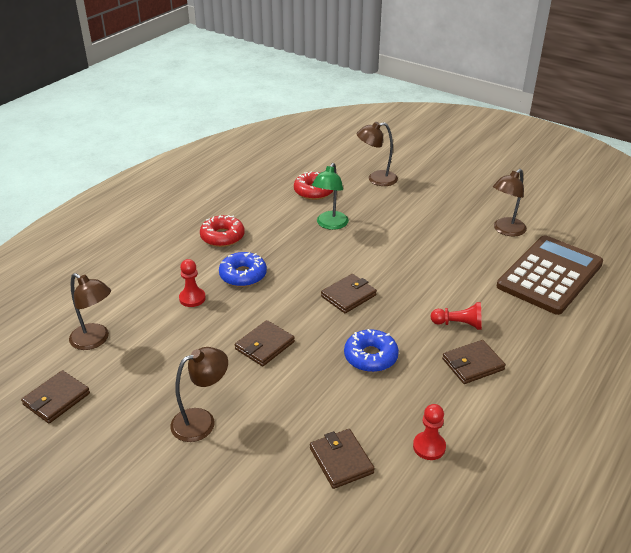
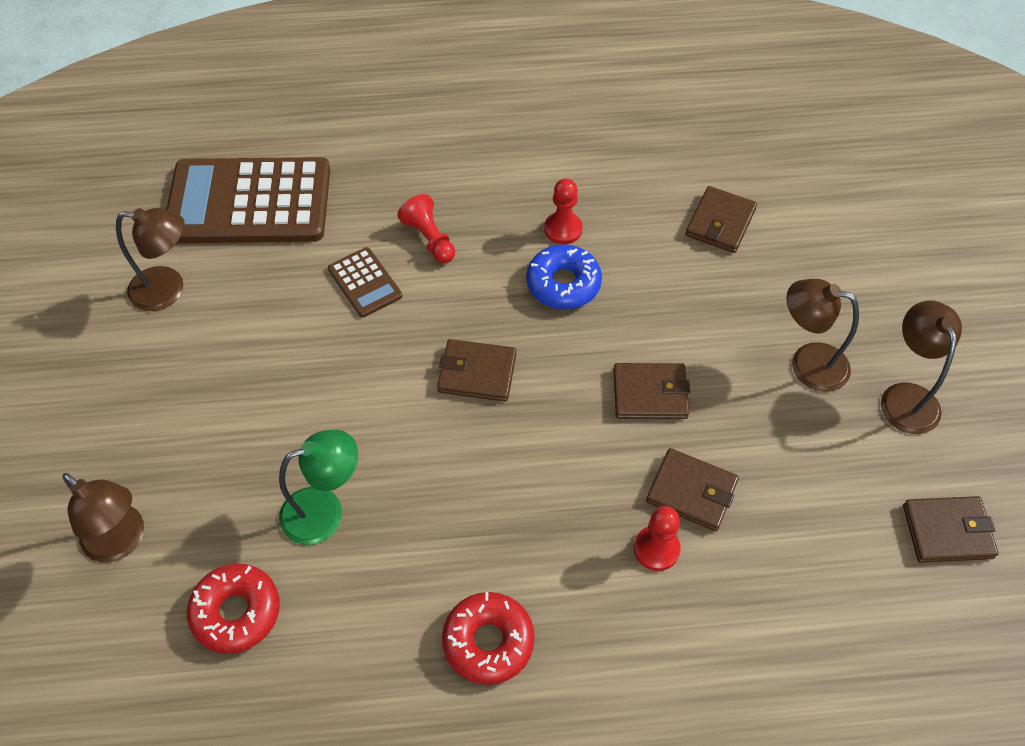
camera: 130 degrees left, 20 degrees up
brown lamp [69,273,111,350] -> brown lamp moved to [881,301,962,434]
blue donut [219,252,267,287] -> none
red pawn [413,404,446,460] -> red pawn moved to [544,178,583,245]
brown wallet [442,340,506,384] -> brown wallet moved to [646,448,739,531]
none -> brown calculator [328,247,402,317]

